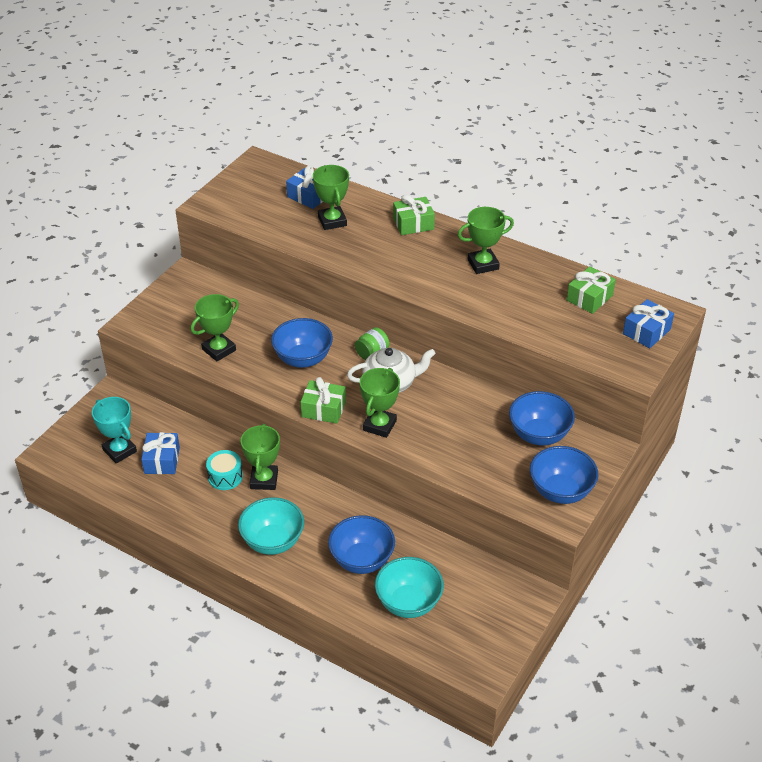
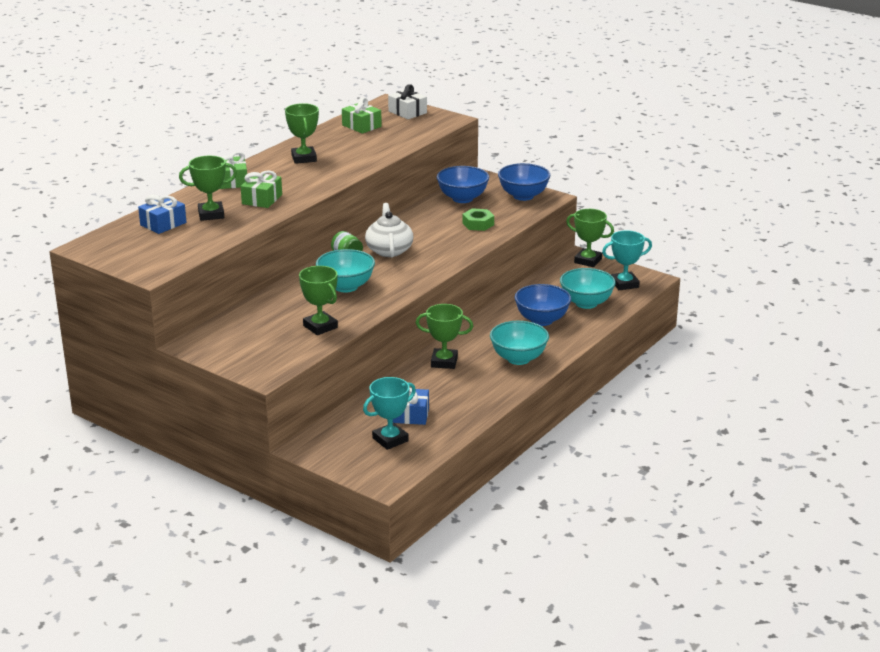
camera: 85 degrees left, 15 degrees down
turquoise drum [206,450,243,490] -> none
blue bowl [271,318,333,368] -> turquoise bowl [316,249,375,292]
green gift [301,377,346,424] -> green gift moved to [241,171,282,208]
green trophy [360,368,400,438] -> green trophy moved to [566,209,614,267]
blue gift [623,299,674,348] -> white gift [388,84,427,119]
none -> green nut [462,208,494,231]
none -> turquoise trophy [602,230,652,290]

